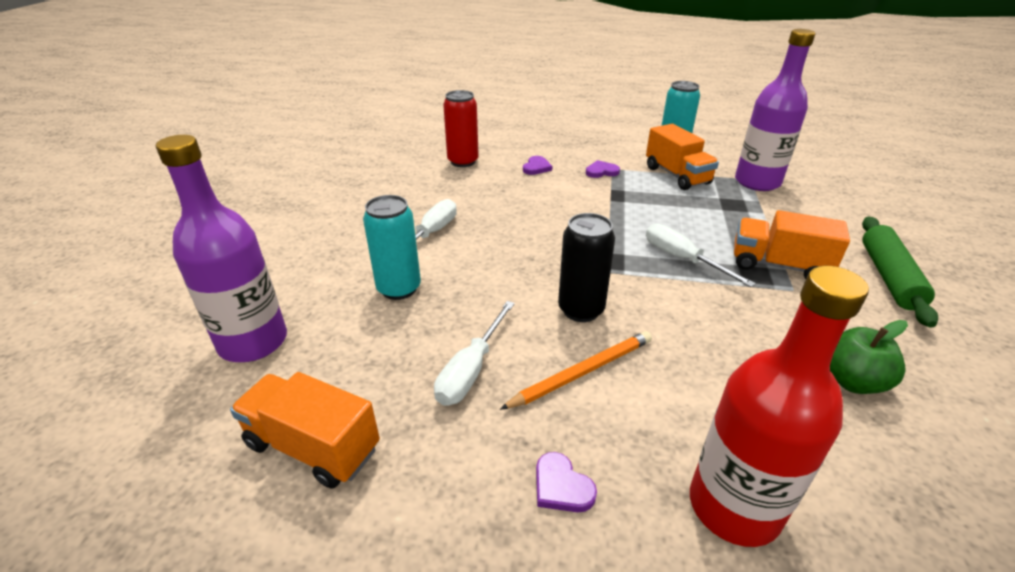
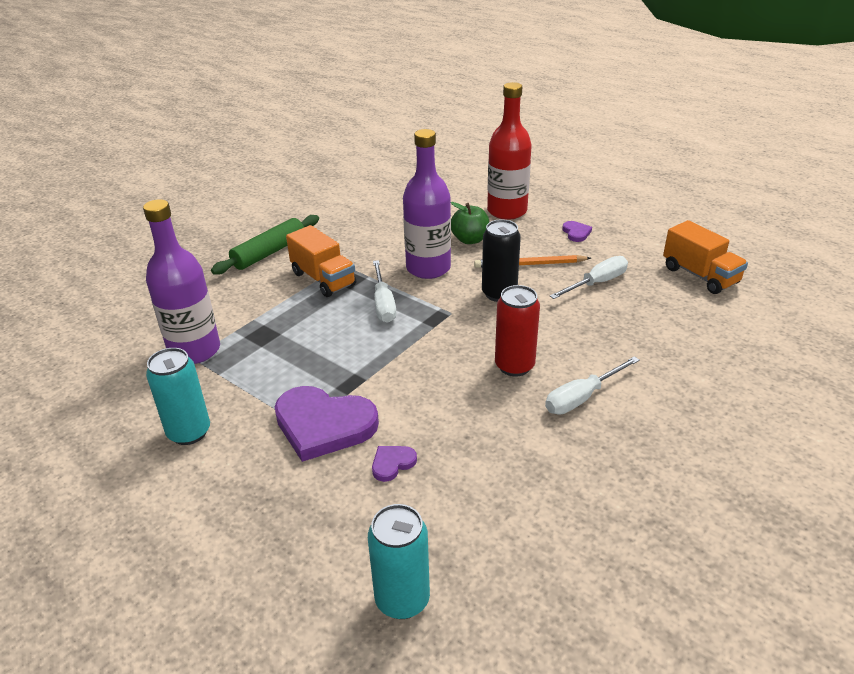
camera: 150 degrees left, 0 degrees up
purple bottle [156,135,287,362] -> purple bottle moved to [403,129,451,279]
turquoise can [363,195,421,300] -> turquoise can moved to [368,504,430,619]
red can [443,90,479,167] -> red can moved to [495,285,540,377]
purple heart [586,160,620,178] -> purple heart [274,386,379,462], size x2.29
orange truck [646,124,719,190] -> none
green apple [830,320,908,394] -> green apple moved to [451,202,489,244]

